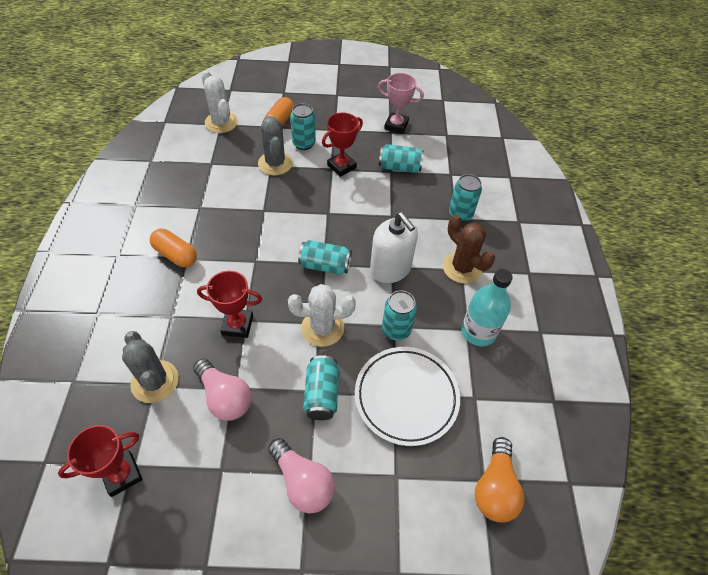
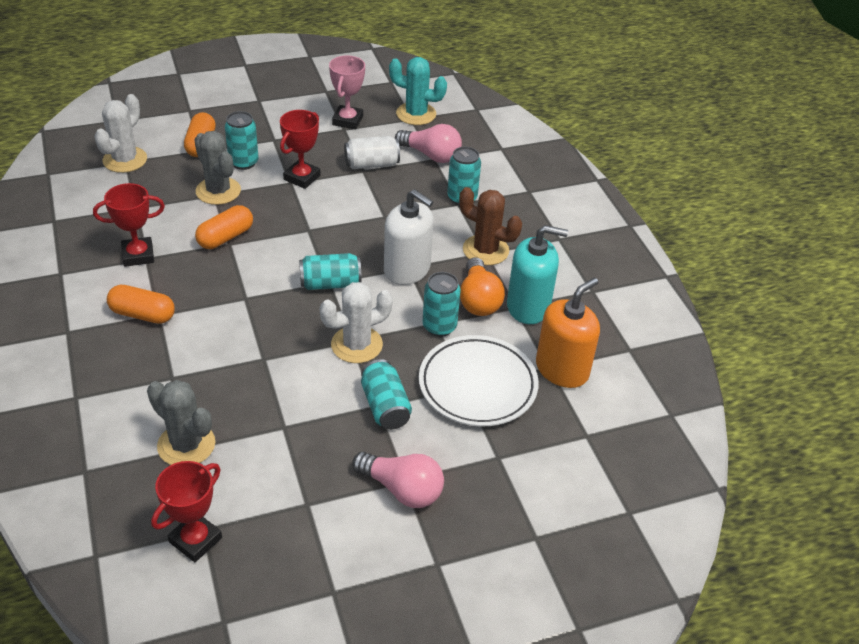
camera: 20 degrees left, 10 degrees down
pink light bulb [193,358,252,421] -> pink light bulb moved to [395,124,462,163]
red trophy [197,271,262,338] -> red trophy moved to [93,183,165,267]
white cactus [201,71,238,133] -> white cactus turned 75 degrees clockwise [94,94,147,173]
pink trophy [378,73,424,134] -> pink trophy turned 75 degrees counterclockwise [329,55,365,129]
turquoise can [379,144,424,173] -> white can [344,136,400,169]
turquoise bottle [461,269,513,346] -> turquoise soap dispenser [507,225,568,324]
orange light bulb [475,437,525,523] -> orange light bulb moved to [460,257,505,316]
none -> orange capsule [195,205,253,249]
none -> turquoise cactus [389,57,447,125]
none -> orange soap dispenser [536,278,600,388]

